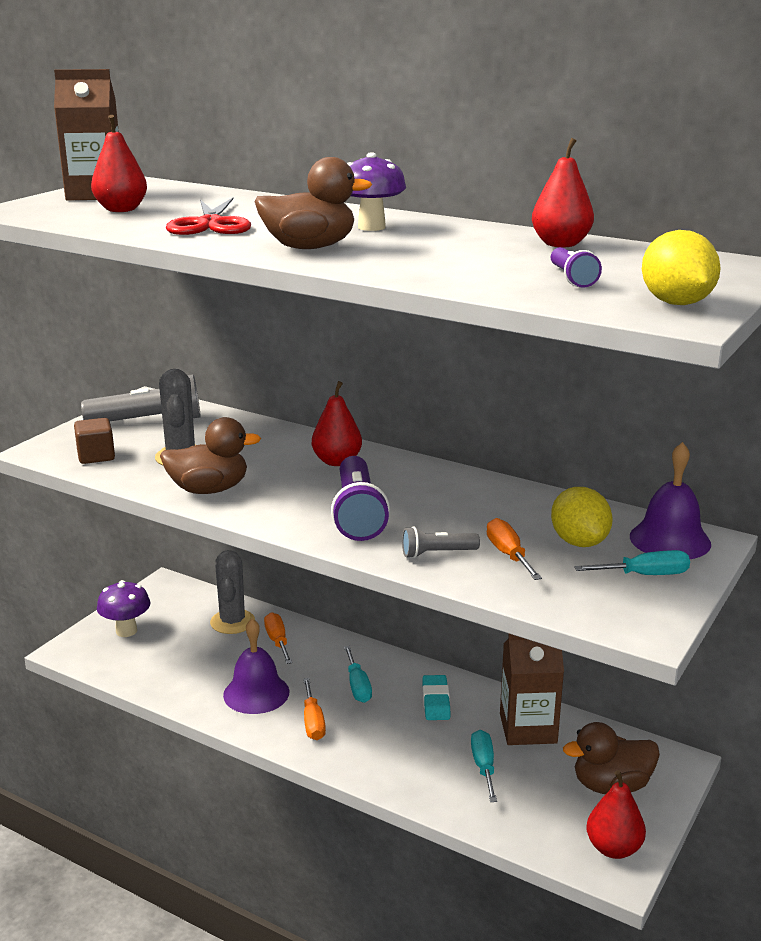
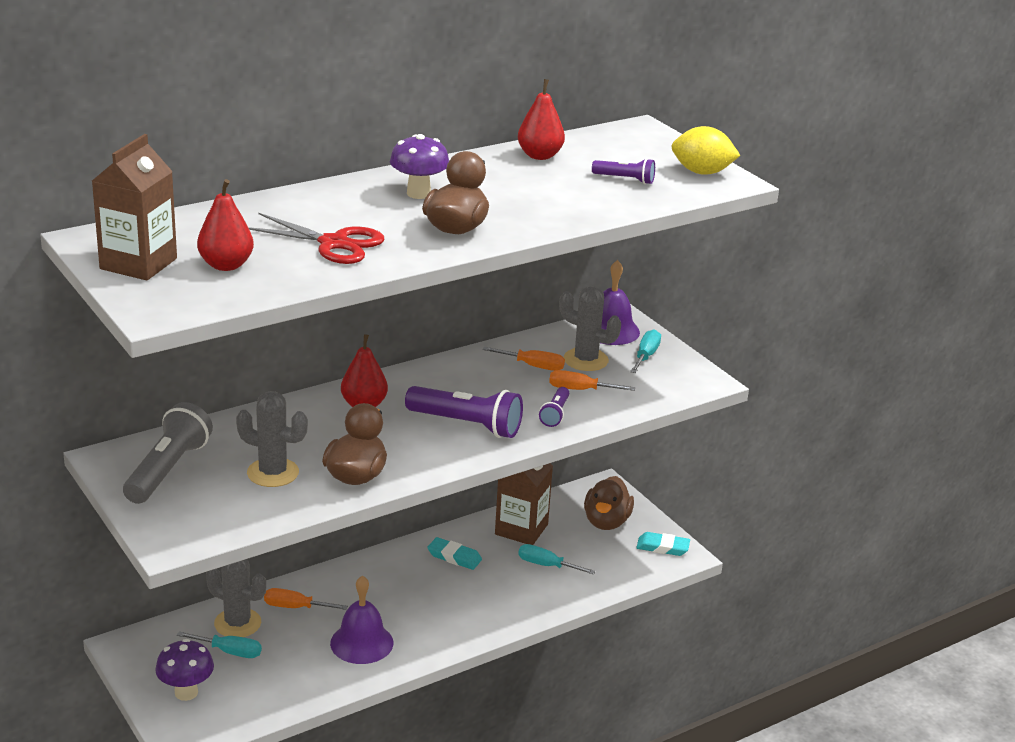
camera: 65 degrees left, 5 degrees up
brown cube [74,418,115,464] -> none
orange screwdriver [303,678,326,740] -> orange screwdriver moved to [483,347,565,371]
turquoise screwdriver [344,646,372,703] -> turquoise screwdriver moved to [177,631,262,658]
grey flashlight [402,526,480,558] -> purple flashlight [539,387,569,427]
yellow lemon [551,487,613,547] -> grey cactus [560,286,621,371]
red pear [586,770,646,859] -> turquoise eraser [636,532,690,556]

